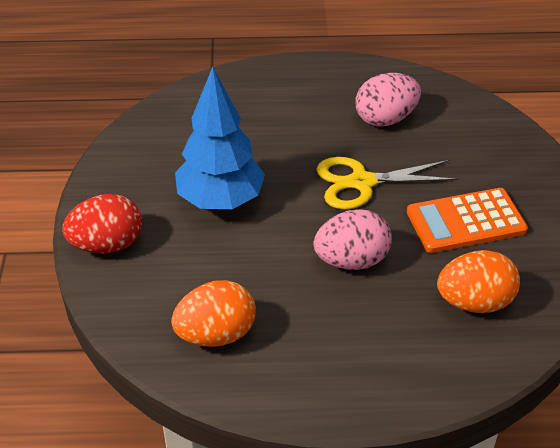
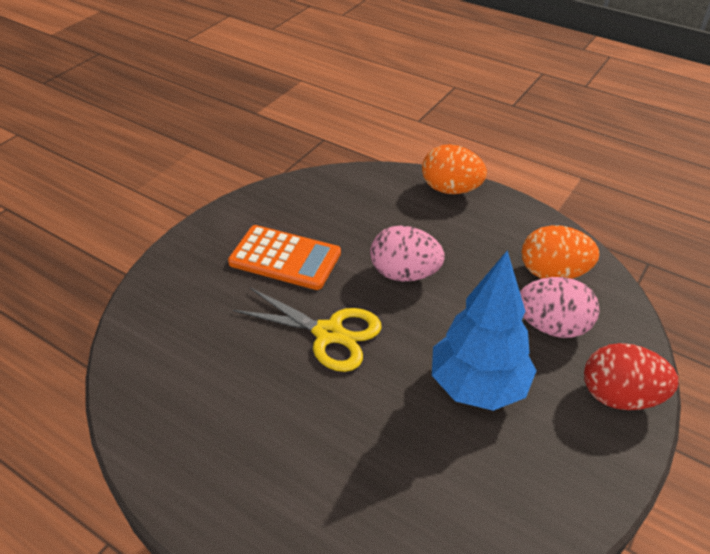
camera: 145 degrees left, 0 degrees up
pink egg [356,73,421,127] -> pink egg moved to [520,277,599,338]
orange egg [437,250,520,313] -> orange egg moved to [422,144,487,194]

